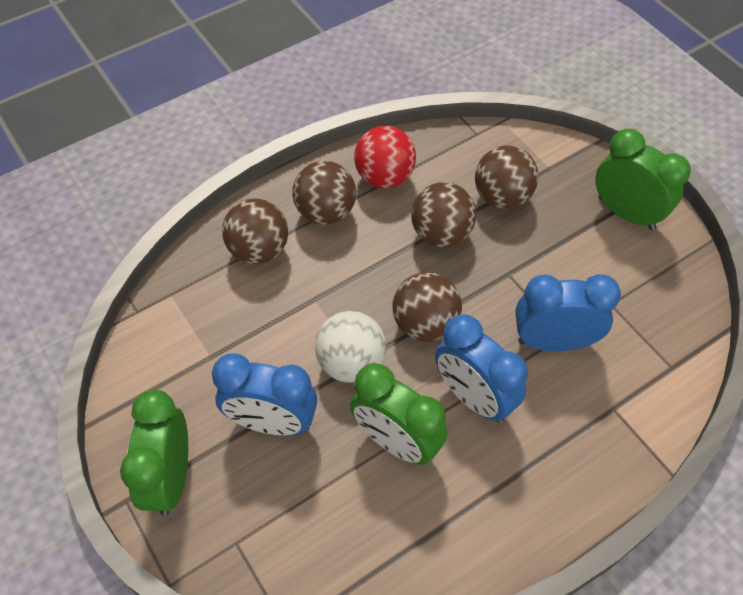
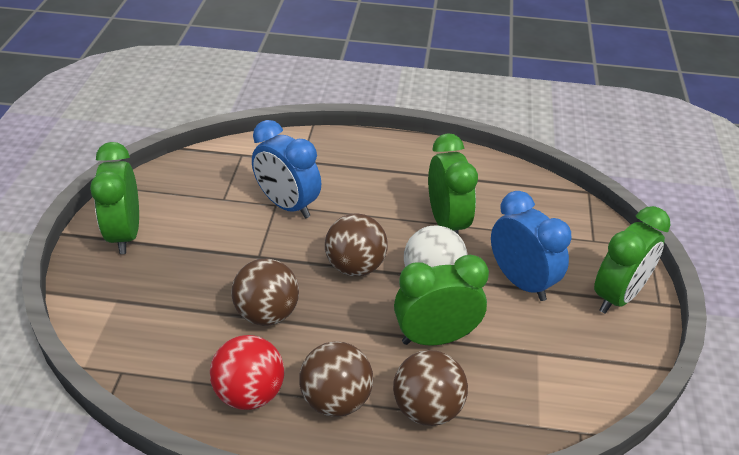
camera: 140 degrees left, 15 degrees down
blue clock [435,314,528,423] -> none
brown ball [475,145,538,209] -> none
none -> green clock [394,255,489,346]

